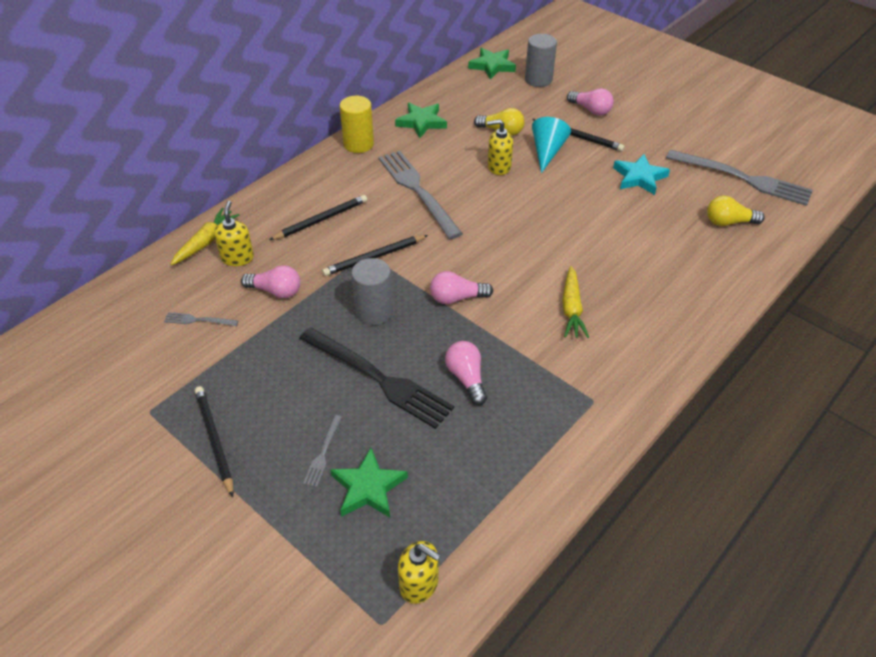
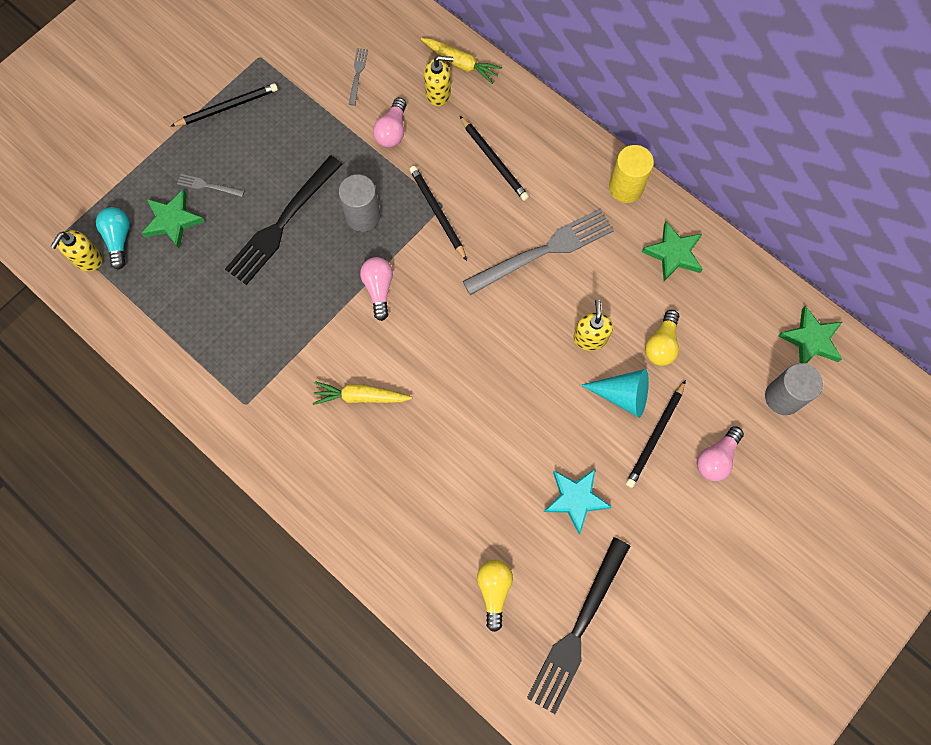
camera: 90 degrees right, 25 degrees up
pink light bulb [445,341,487,405] -> none
grey fork [666,150,813,206] -> black fork [527,537,630,714]
none -> turquoise light bulb [96,207,130,270]

